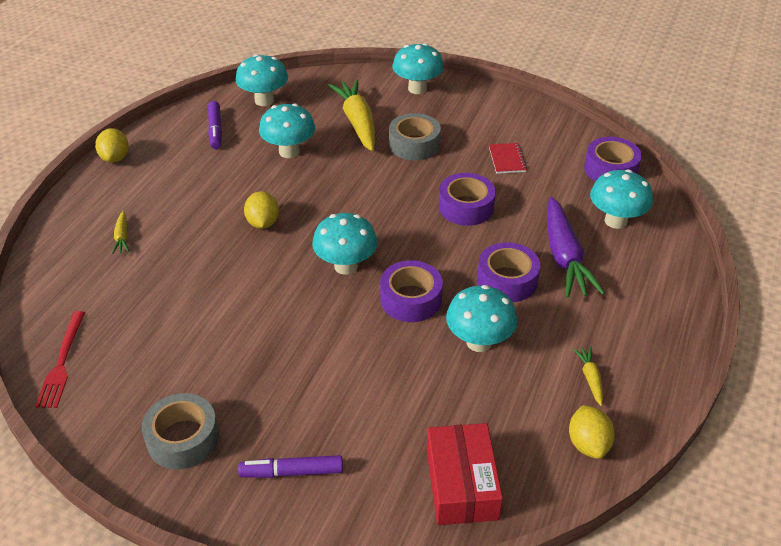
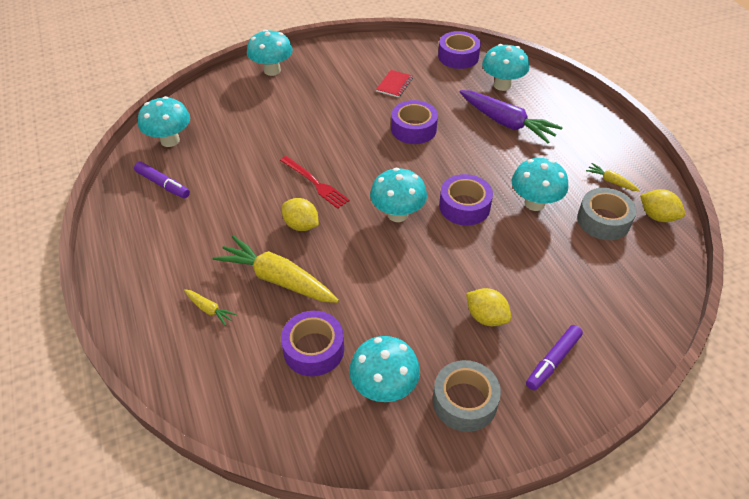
camera: 45 degrees left, 5 degrees up
red fork [35,311,85,408] -> red fork moved to [280,156,350,209]
yellow lemon [95,128,129,163] -> yellow lemon moved to [466,288,512,326]
turquoise mushroom [259,103,315,158] -> turquoise mushroom moved to [349,336,420,402]
yellow carrot [328,80,375,151] -> yellow carrot moved to [213,235,339,303]
grey tape [389,113,441,160] -> grey tape moved to [577,188,637,240]
red box [427,423,503,525] -> none
purple tape [477,242,540,302] -> purple tape moved to [281,311,344,376]
red notebook [489,143,527,174] -> red notebook turned 75 degrees clockwise [376,70,413,98]

